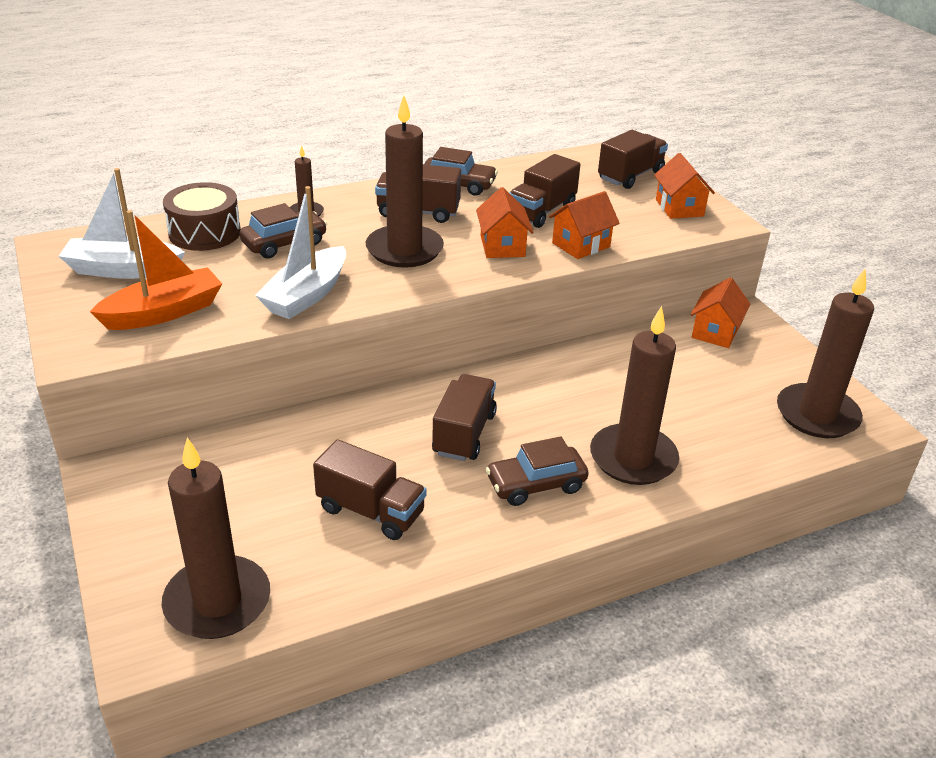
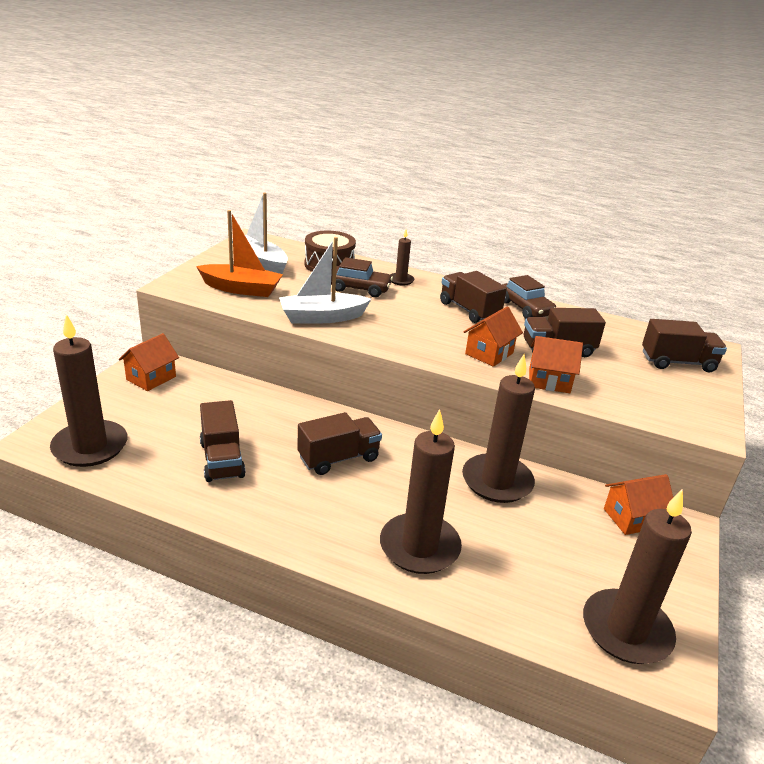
camera: 45 degrees right, 5 degrees down
brown candle [366,95,444,268] -> brown candle moved to [462,355,535,503]
brown car [486,437,589,506] -> none
orange house [654,153,715,219] -> orange house moved to [119,333,179,391]

